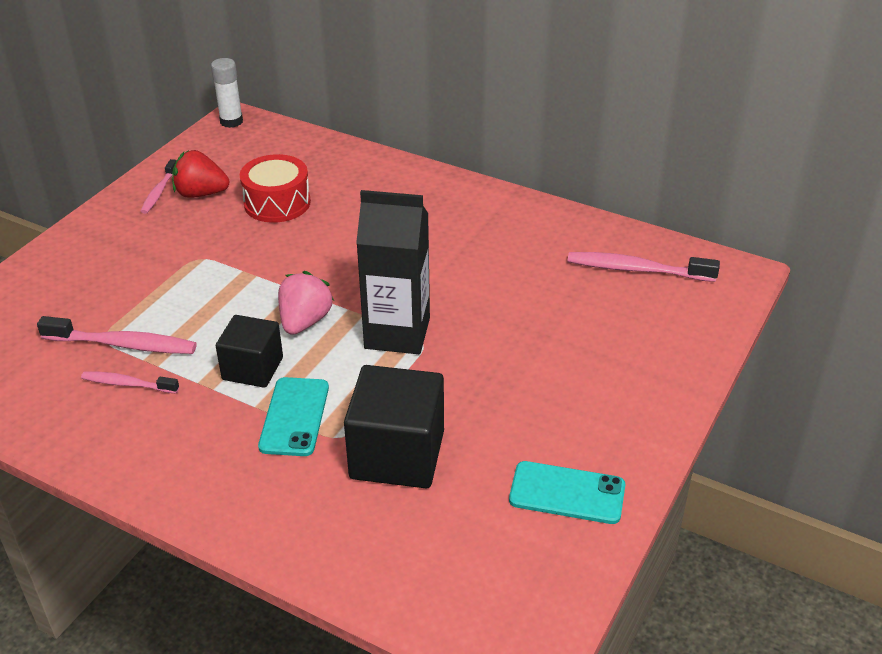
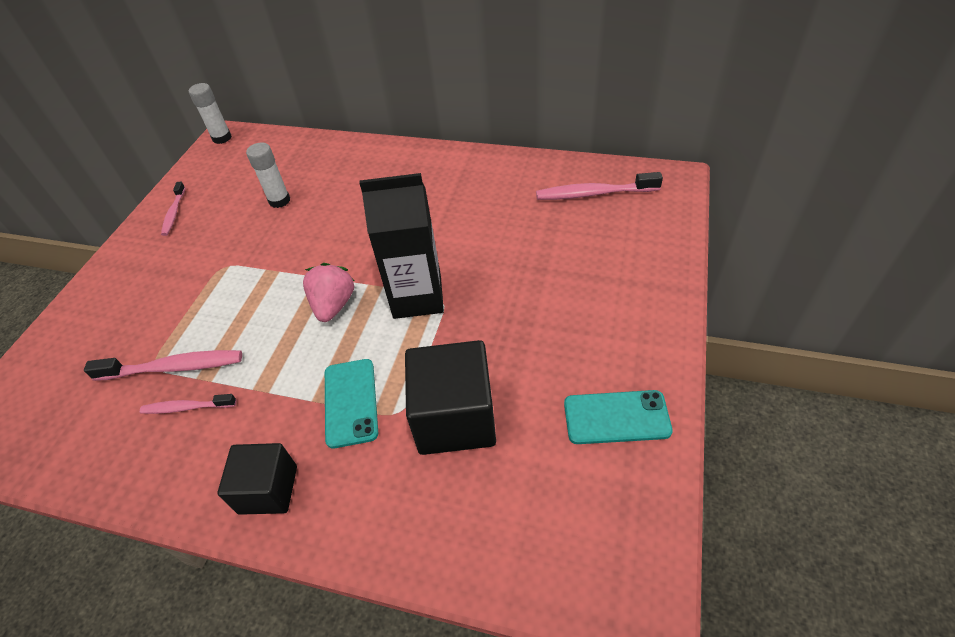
camera: 10 degrees left, 10 degrees up
red strawberry [172,150,230,198] -> none
black cube [216,315,283,388] -> black cube moved to [217,443,297,515]
red drum [240,154,311,223] -> white glue stick [246,143,290,208]

